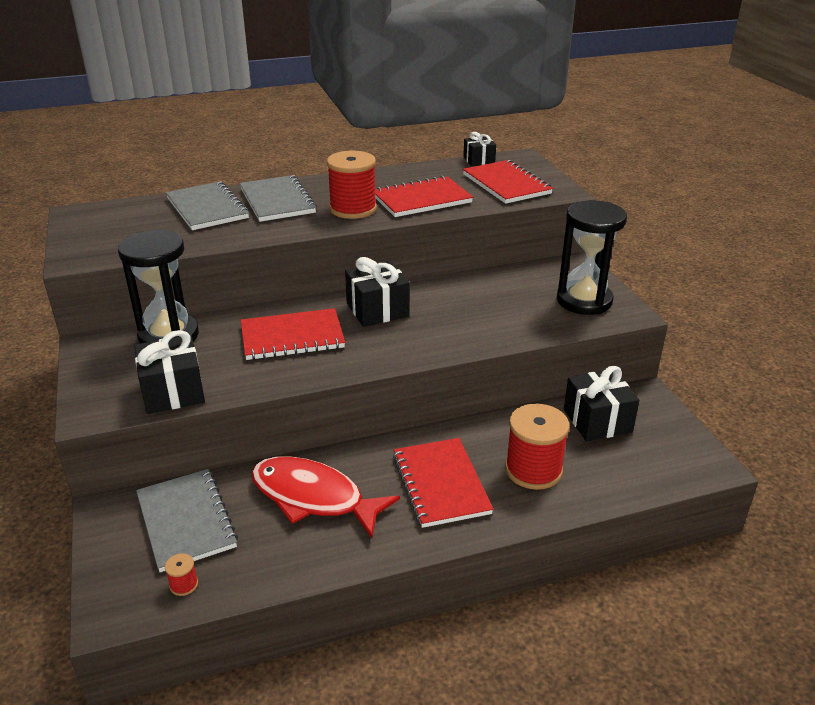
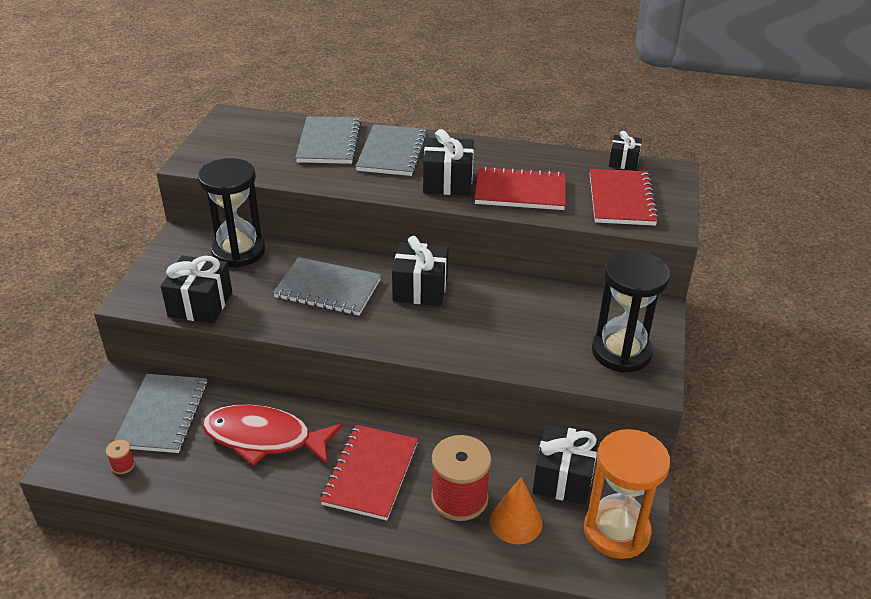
camera: 30 degrees right, 5 degrees up
red notebook [241,308,345,360] -> grey notebook [273,257,381,315]
red fish [251,456,400,538] -> red fish turned 45 degrees counterclockwise [202,404,343,466]
red spool [327,150,377,219] -> black gift [423,129,474,196]
none -> orange cone [490,477,542,544]
none -> orange hourglass [584,429,670,559]

